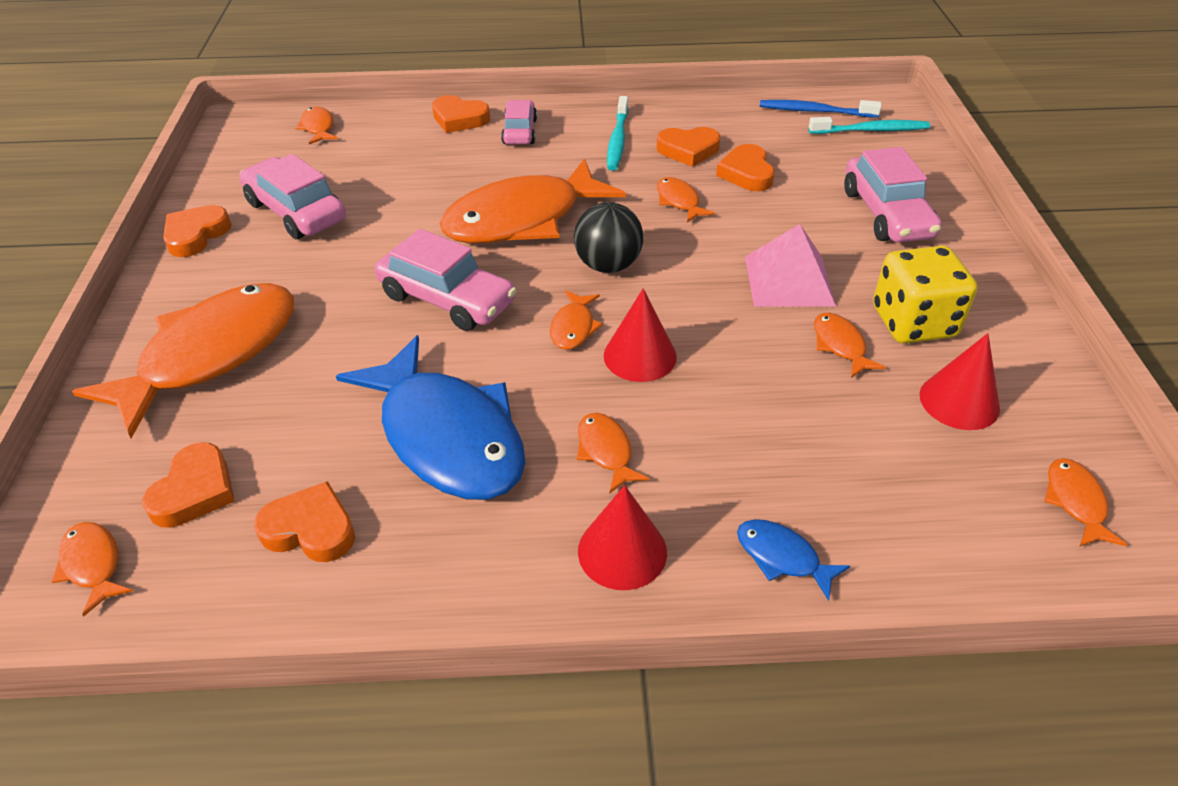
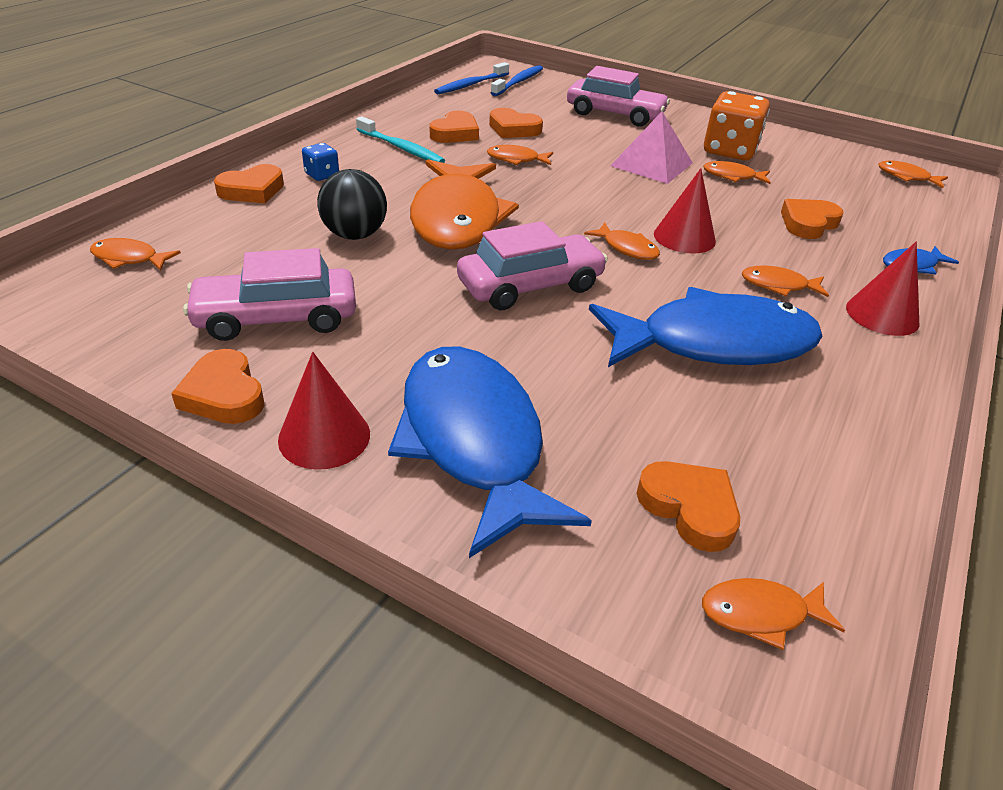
camera: 60 degrees left, 5 degrees down
orange fish [72,283,294,438] -> blue fish [388,347,592,558]
orange heart [254,481,355,562] -> orange heart moved to [781,199,843,239]
pink car [501,100,537,144] -> blue dice [302,143,339,181]
black ball [574,202,643,273] -> black ball moved to [317,169,387,240]
turquoise toothbrush [809,117,930,134] -> blue toothbrush [491,65,543,96]
yellow dice [873,246,977,343] -> orange dice [704,91,770,160]
red cone [920,333,1000,430] -> red cone moved to [278,352,370,470]

